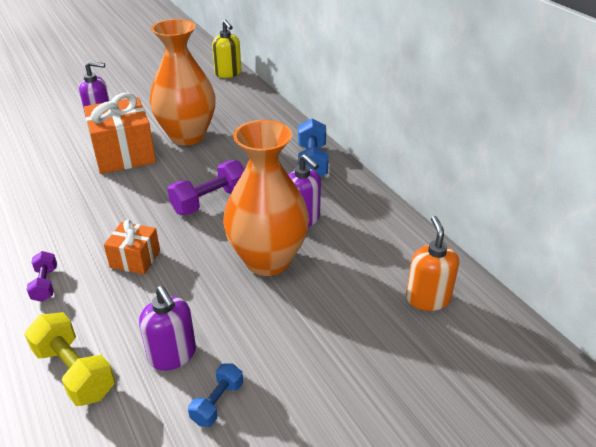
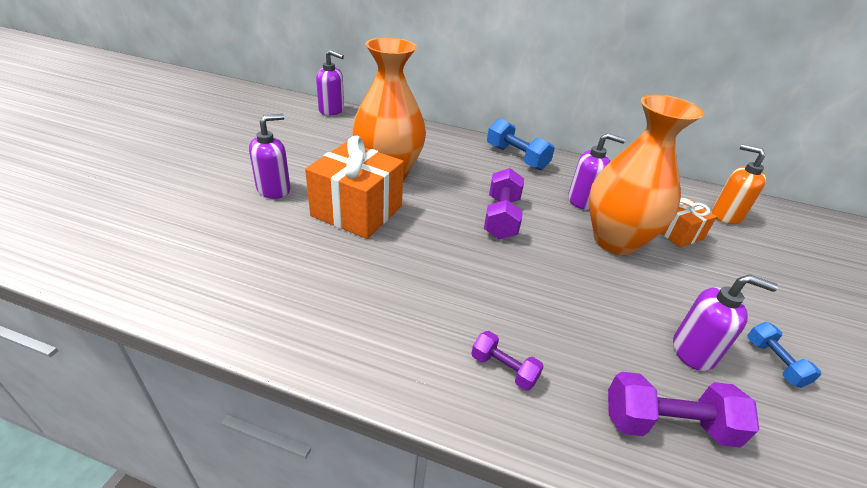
camera: 45 degrees left, 0 degrees up
yellow dumbbell [24,312,115,406] -> purple dumbbell [608,372,759,448]
orange gift [104,220,160,274] -> orange gift moved to [661,198,717,247]
yellow soap dispenser [212,20,241,78] -> purple soap dispenser [316,50,344,115]

